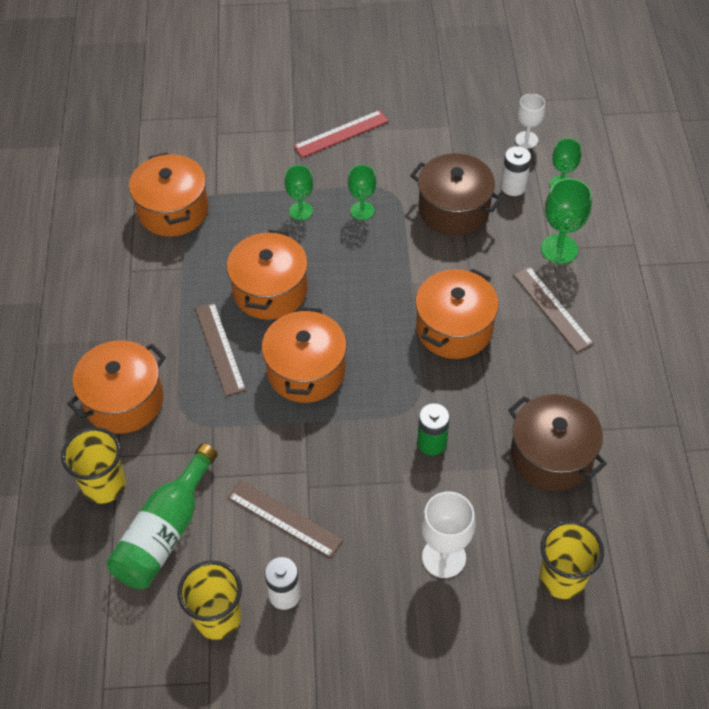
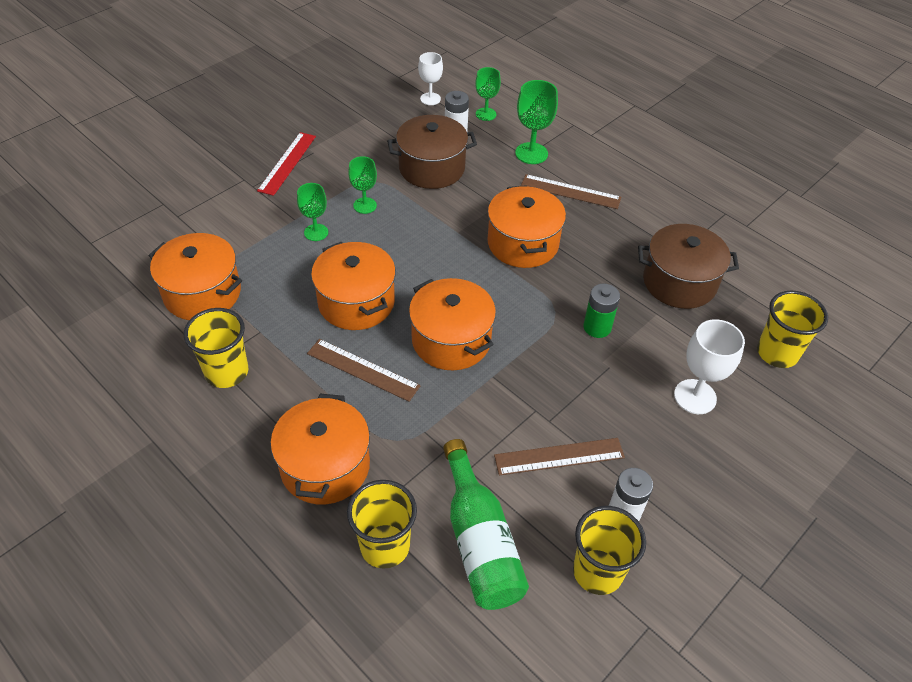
camera: 45 degrees left, 5 degrees down
none -> yellow cup [184,308,248,388]

